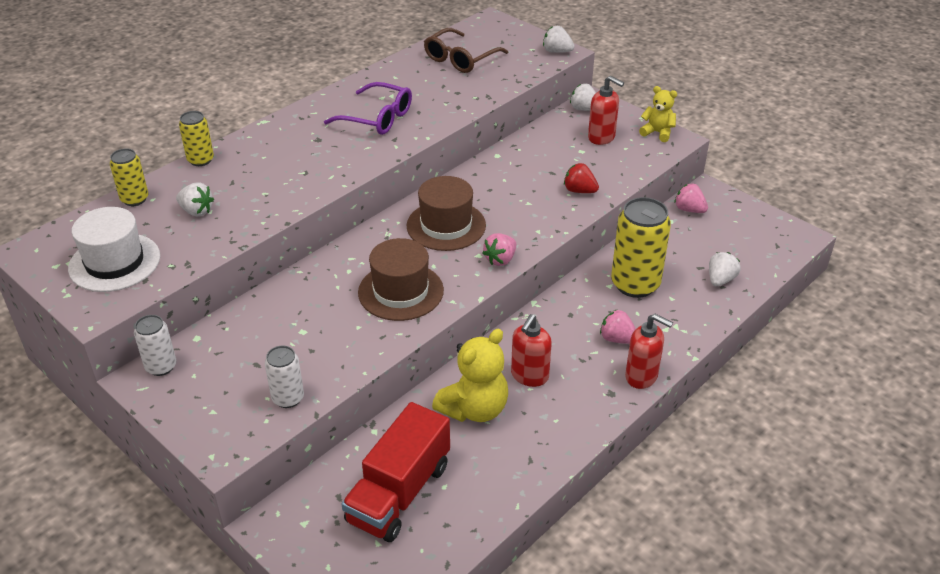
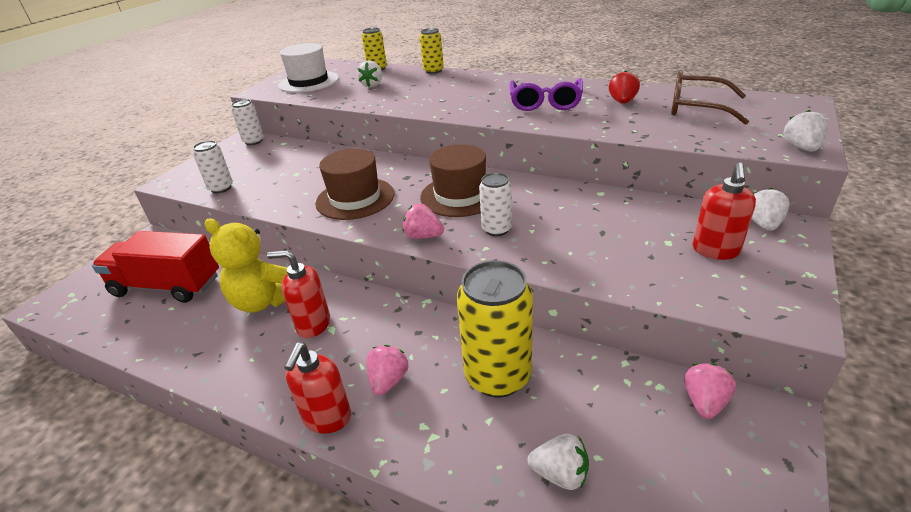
camera: 75 degrees right, 5 degrees down
red strawberry [564,163,599,193] -> red strawberry moved to [609,71,640,104]
yellow teddy bear [639,86,677,142] -> none
none -> white can [479,172,512,236]

